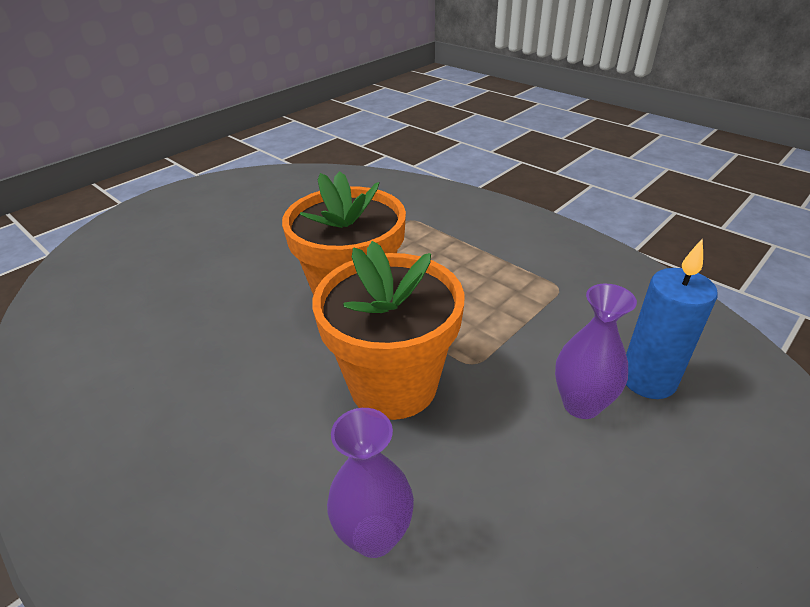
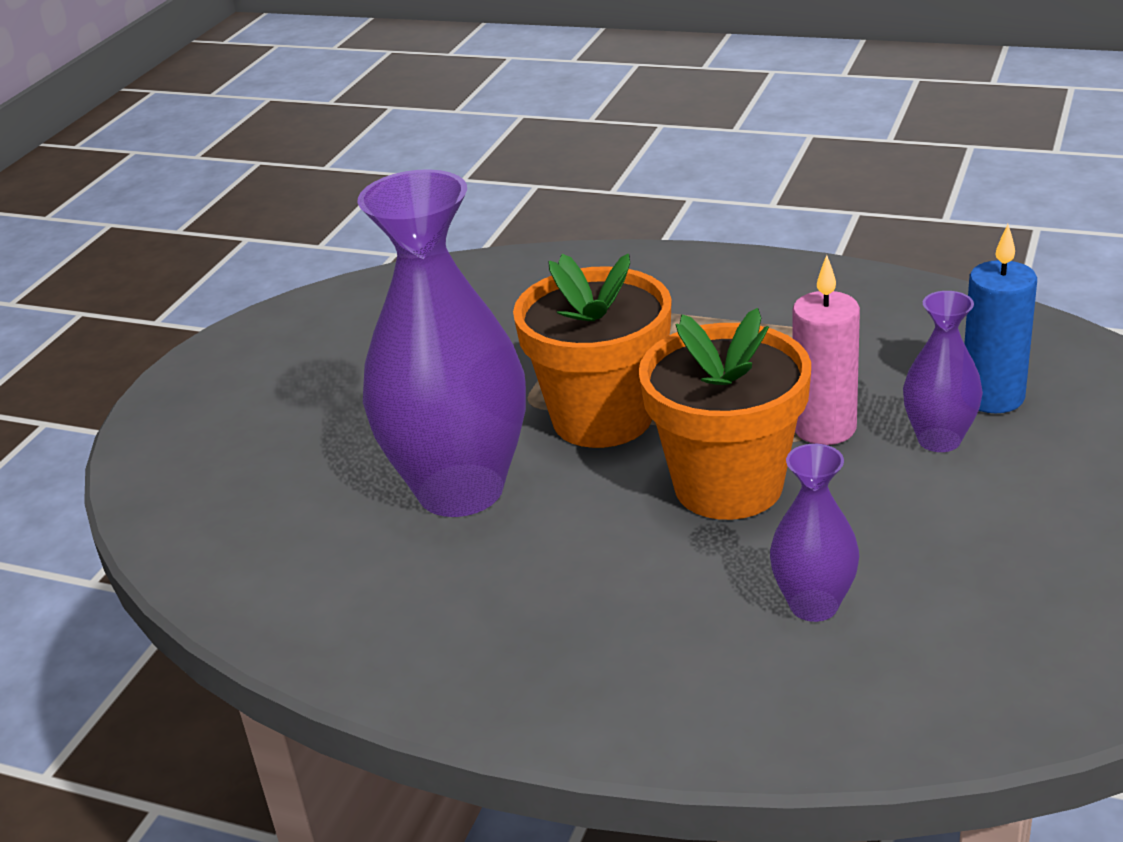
camera: 20 degrees left, 5 degrees down
none -> purple vase [358,169,526,517]
none -> pink candle [792,255,860,445]

